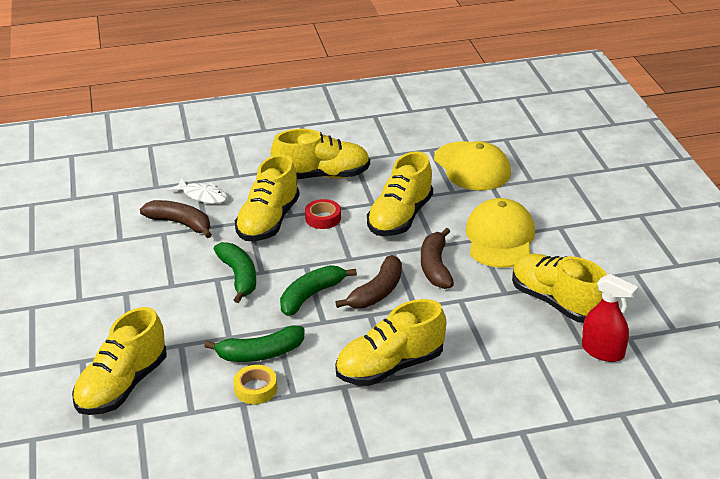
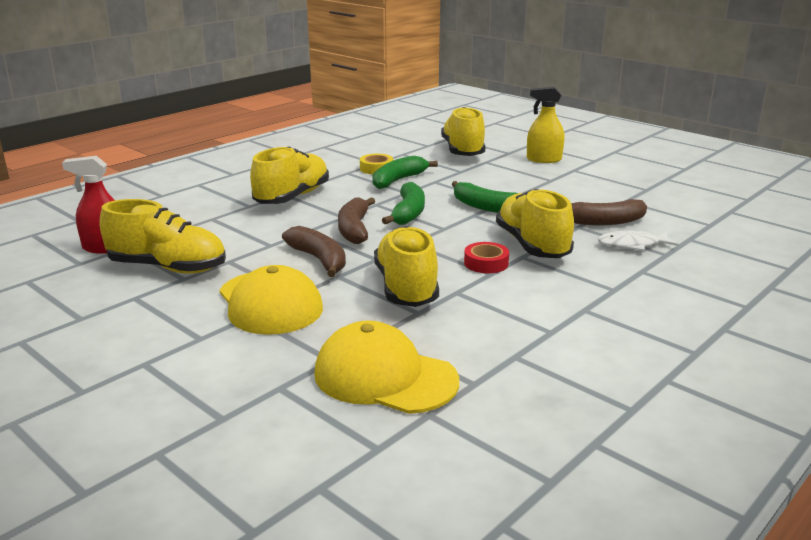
camera: 145 degrees right, 10 degrees down
yellow shoe [271,129,370,179] -> none
none -> yellow spray bottle [527,87,565,163]

